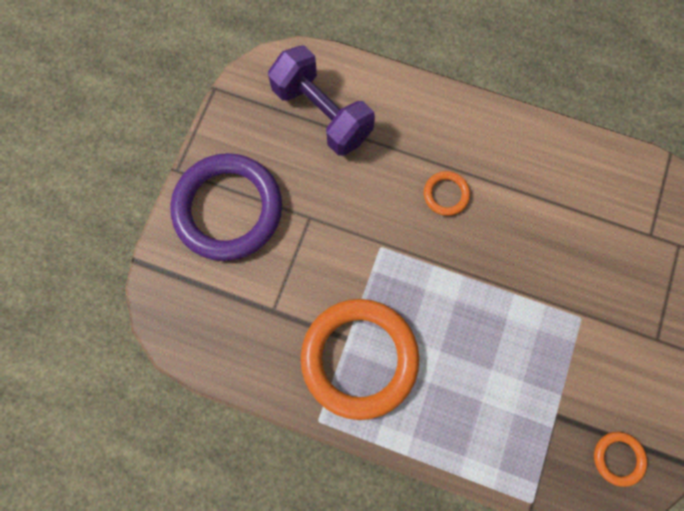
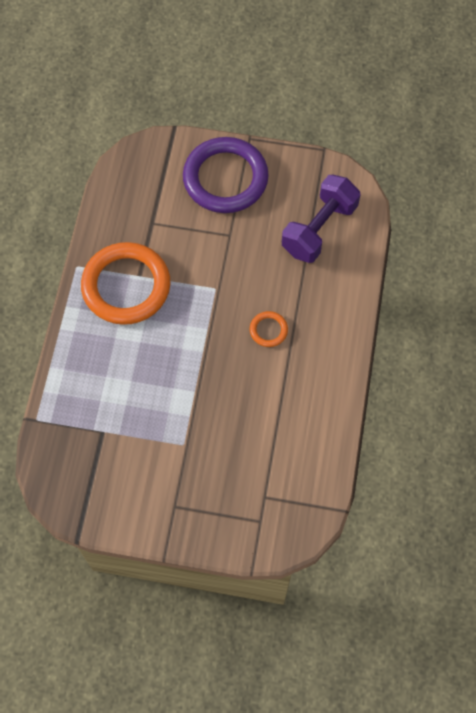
camera: 80 degrees right, 10 degrees down
orange ring [594,432,647,487] -> none

